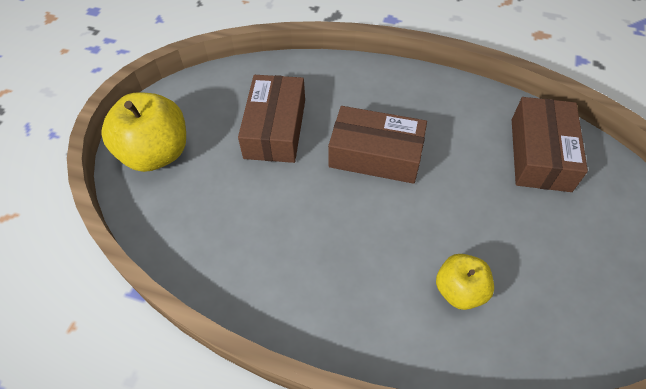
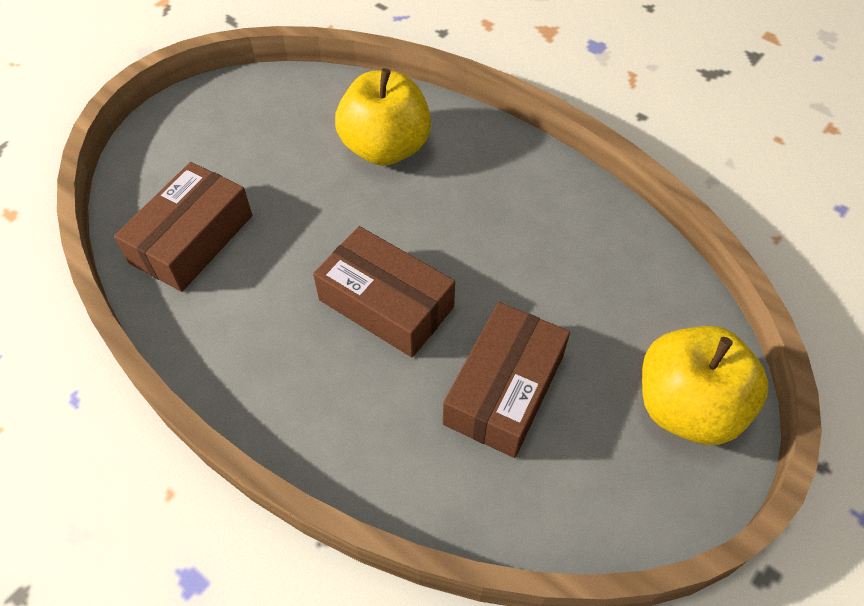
camera: 160 degrees left, 0 degrees up
yellow apple [436,254,494,310] -> yellow apple [335,68,431,166], size x1.70

